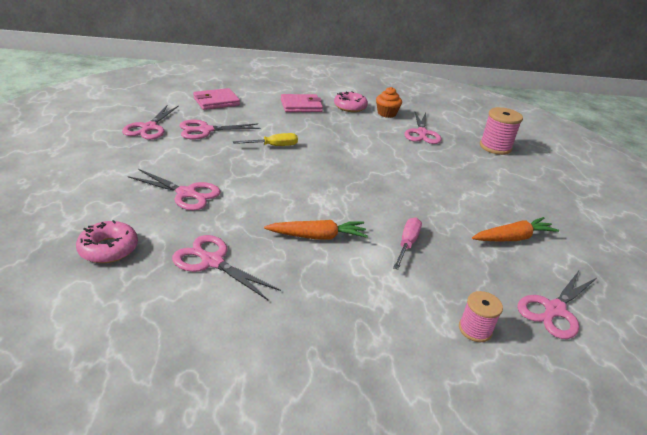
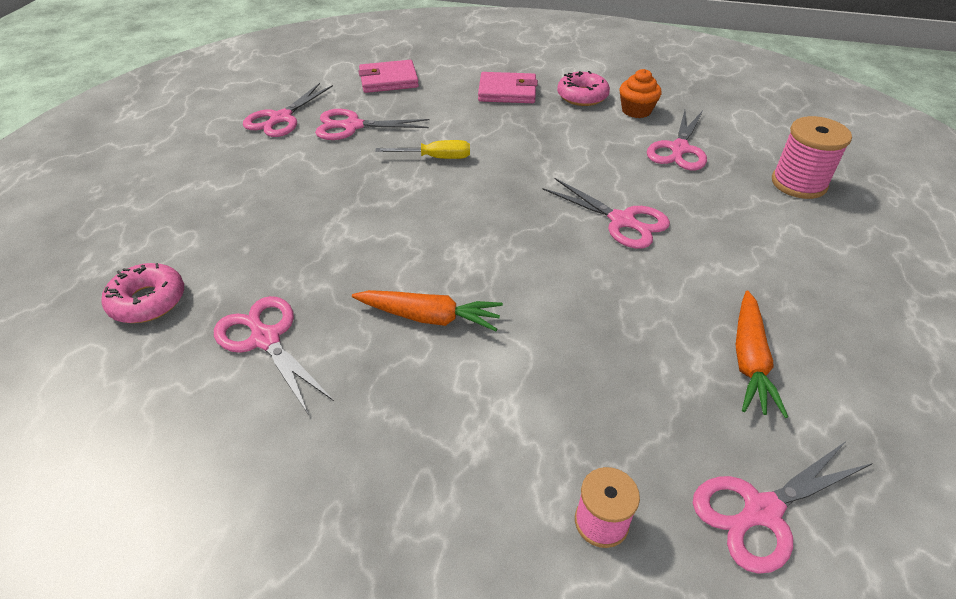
camera: 20 degrees right, 10 degrees up
pink scissors [128,169,221,211] -> pink scissors moved to [542,178,670,249]
pink screwdriver [393,217,422,270] -> none
orange carrot [472,217,559,241] -> orange carrot turned 105 degrees clockwise [736,291,788,418]

